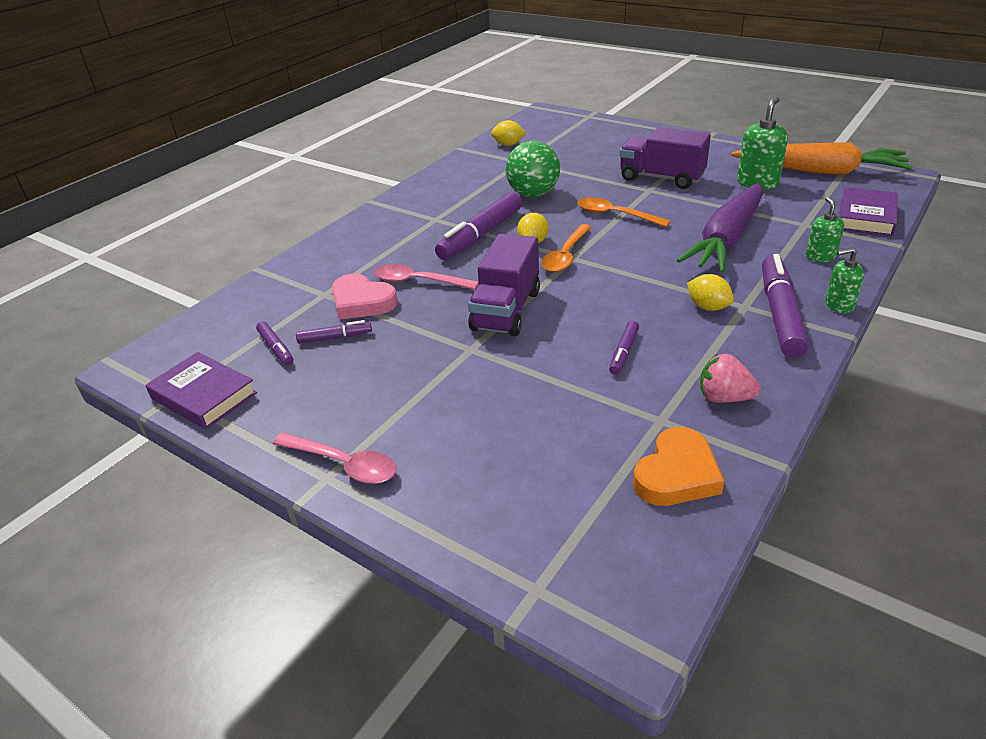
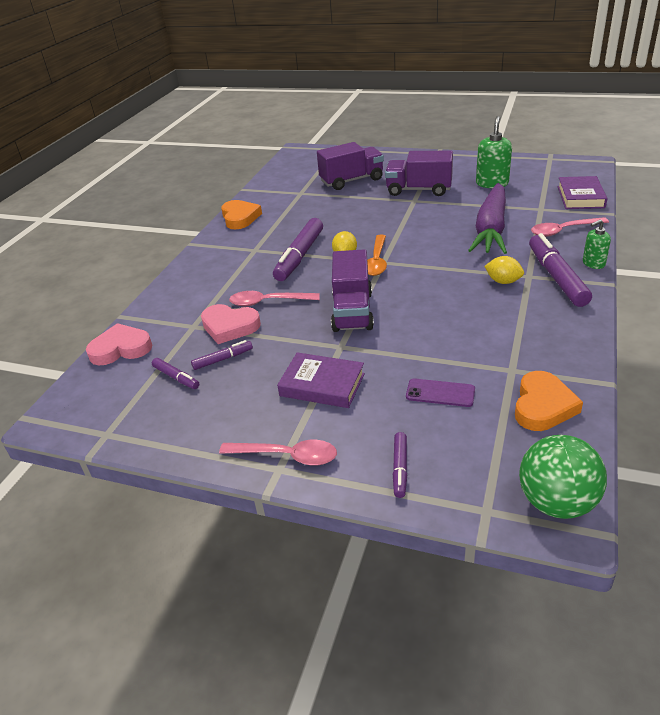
camera: 15 degrees left, 0 degrees up
purple book [146,352,257,430] -> purple book moved to [277,352,365,408]
yellow lemon [491,120,526,146] -> none
green ball [505,141,560,197] -> green ball moved to [519,435,607,519]
orange spoon [577,197,671,227] -> none
purple marker [609,321,639,375] -> purple marker moved to [393,432,407,498]
pink strawberry [700,354,761,403] -> none
orange carrot [731,142,913,175] -> none
green soap dispenser [806,197,844,262] -> pink spoon [531,217,609,237]
none -> pink heart [86,323,152,365]
none -> orange heart [221,200,262,229]
none -> purple truck [317,142,384,190]
none -> purple phone [406,378,475,407]

